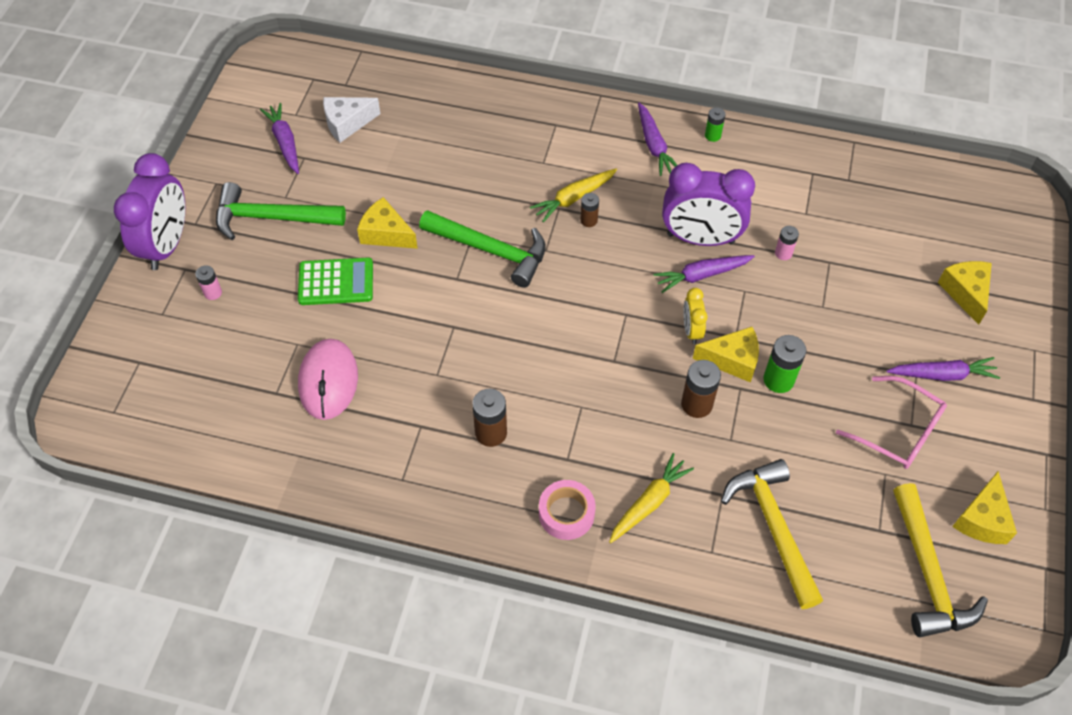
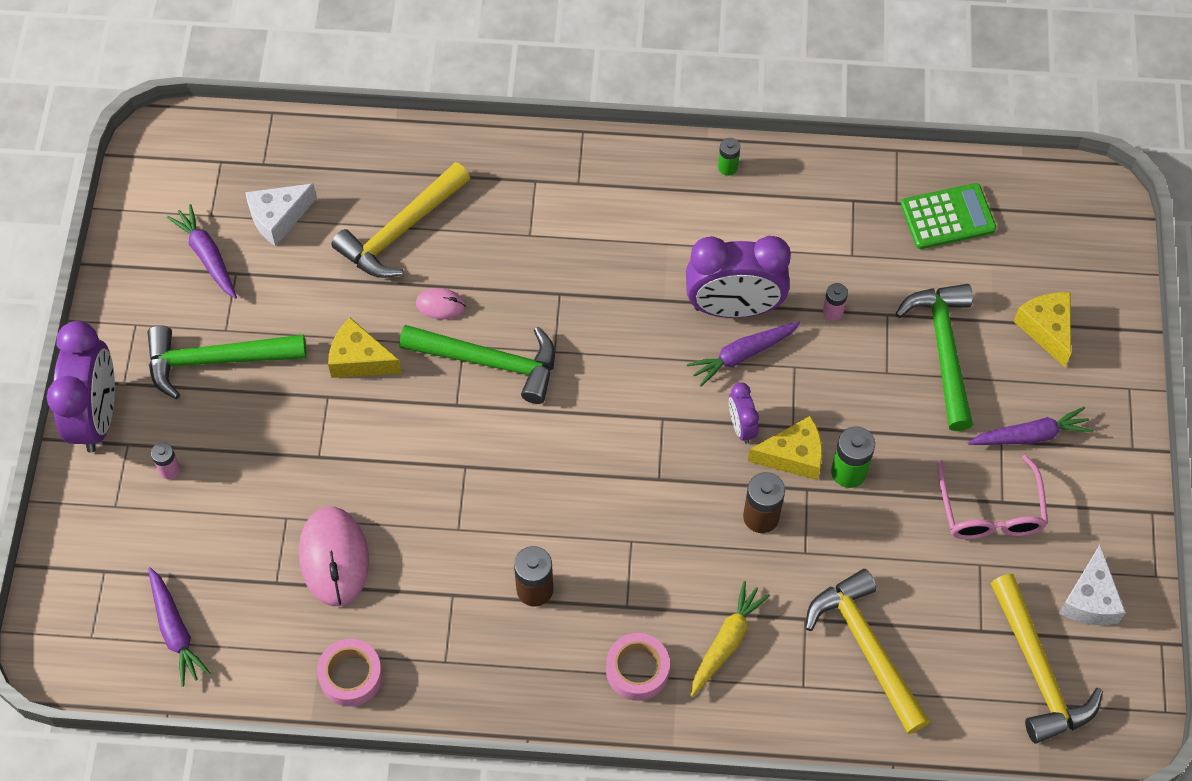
camera: 10 degrees left, 5 degrees up
green calculator [298,258,373,305] -> green calculator moved to [901,183,996,249]
yellow carrot [530,169,617,222] -> none
brown battery [580,193,599,227] -> none
purple carrot [638,103,677,176] -> purple carrot moved to [148,567,211,687]
yellow clock [683,288,708,344] -> purple clock [729,382,759,444]
pink glasses [836,376,947,469] -> pink glasses turned 60 degrees clockwise [937,455,1048,539]
yellow cheese [952,471,1017,544] -> white cheese [1059,545,1126,625]
none -> pink tape [317,639,383,707]
none -> yellow hammer [331,162,470,278]
none -> pink mouse [416,288,466,319]
none -> green hammer [895,284,973,431]

